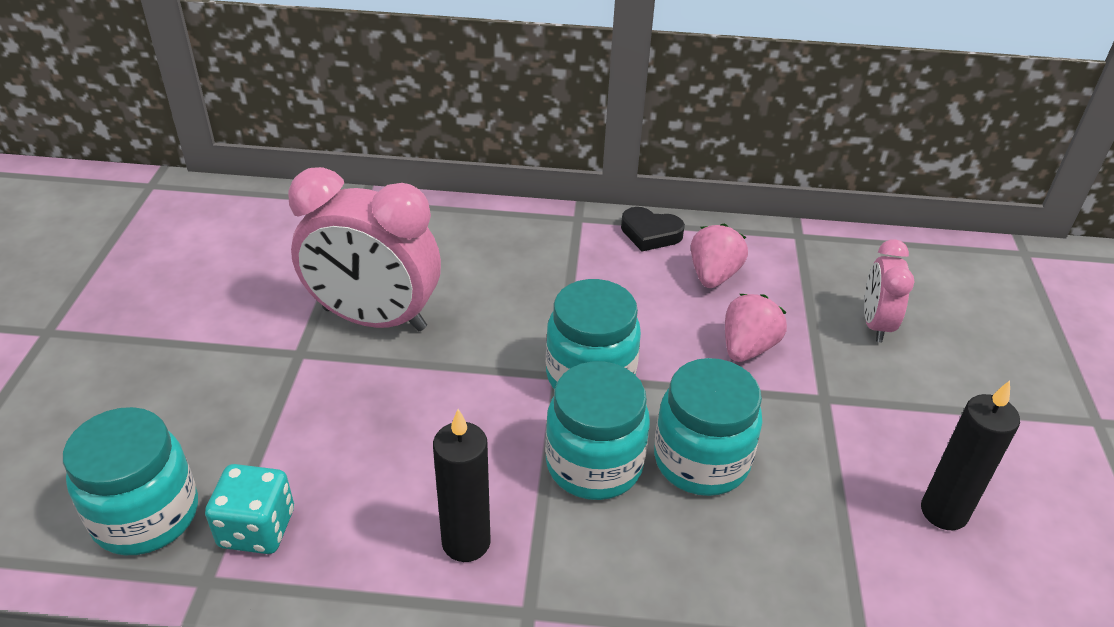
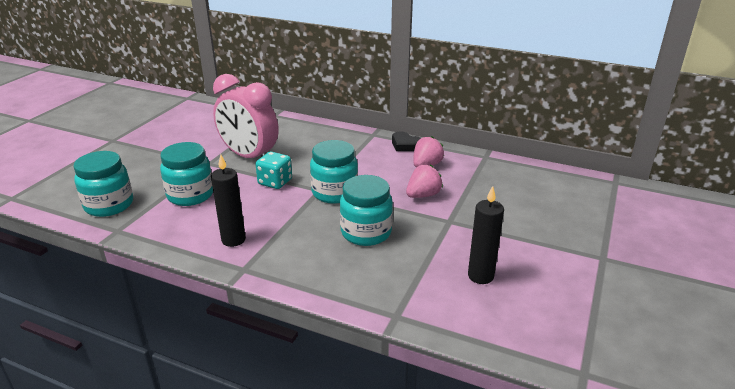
camera: 20 degrees right, 10 degrees down
turquoise dice [205,464,294,554] -> turquoise dice moved to [255,152,292,189]
turquoise jar [545,361,650,500] -> turquoise jar moved to [160,142,213,206]
pink clock [864,239,915,342] -> none

